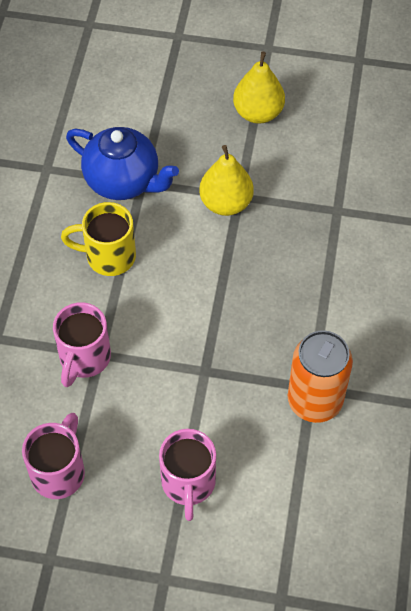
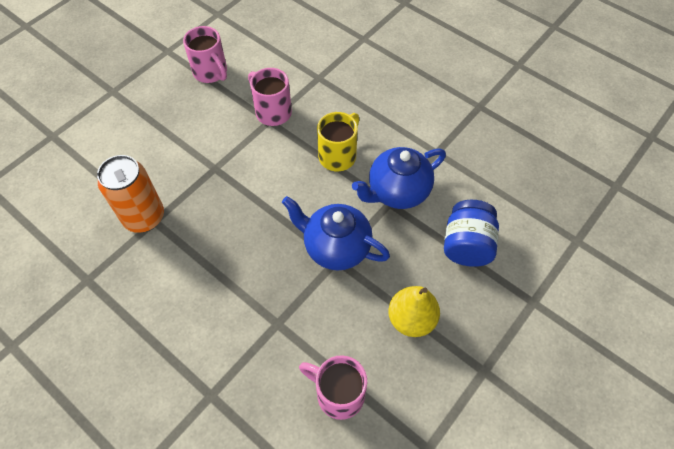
camera: 120 degrees right, 0 degrees up
pink mug [159,429,216,521] -> pink mug moved to [299,355,367,420]
yellow pear [199,145,254,216] -> blue teapot [282,196,390,270]
none -> blue jar [444,200,499,267]

